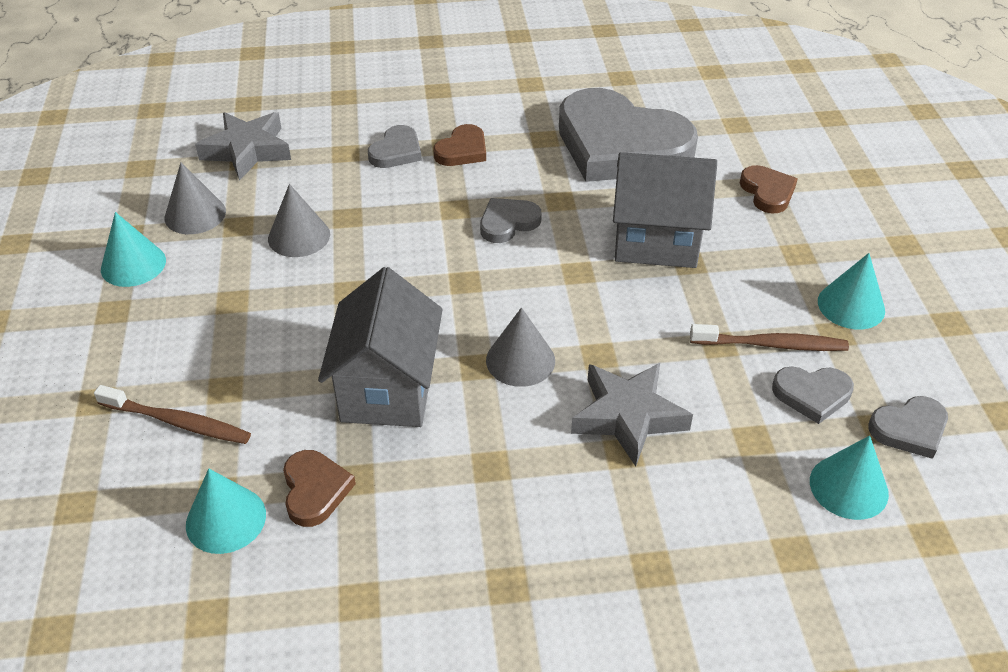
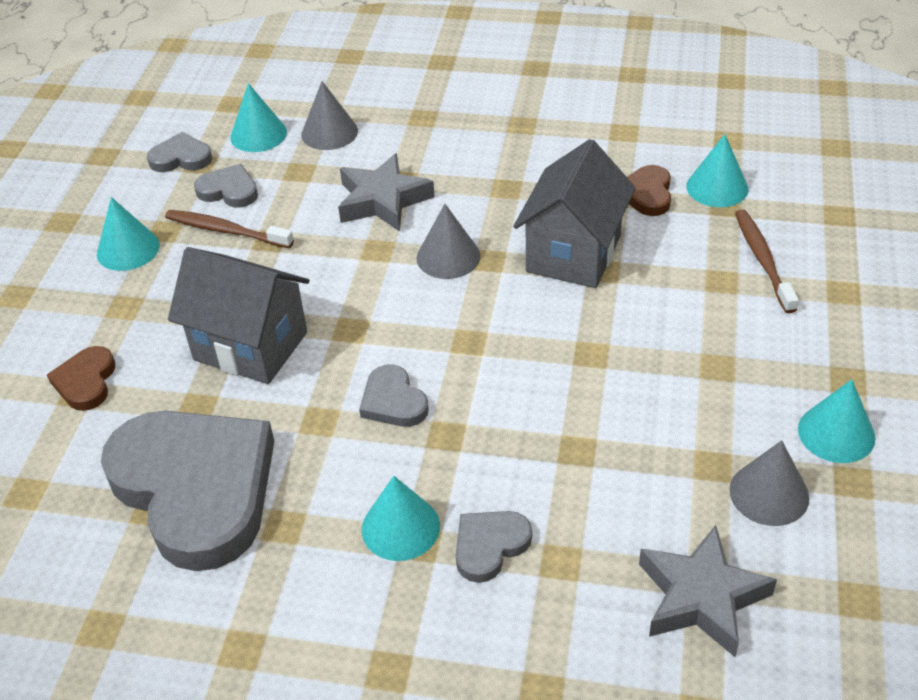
camera: 160 degrees left, 0 degrees up
brown toothbrush [94,385,251,444] -> brown toothbrush turned 45 degrees clockwise [735,209,798,313]
grey cone [268,184,330,257] -> grey cone moved to [301,81,358,150]
brown heart [433,124,486,166] -> turquoise cone [362,476,440,561]
grey heart [480,198,542,243] -> grey heart turned 75 degrees clockwise [359,365,429,427]

